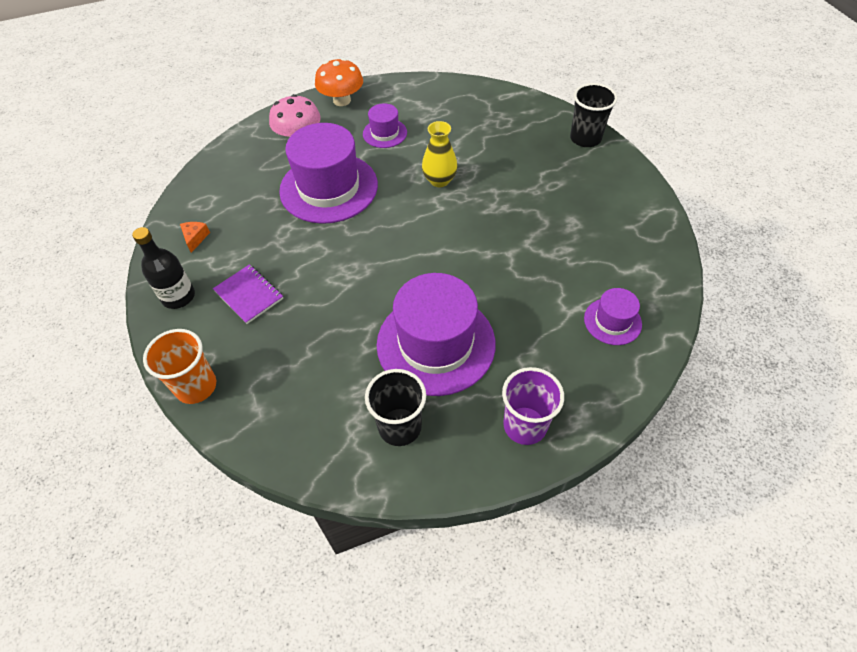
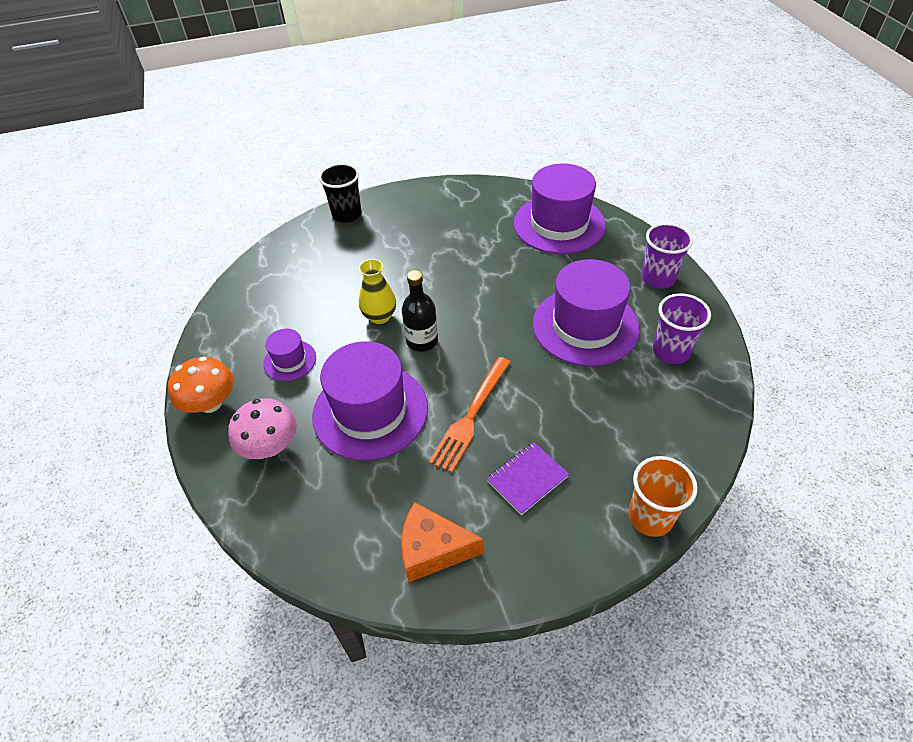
camera: 85 degrees left, 5 degrees down
black bottle [132,227,195,309] -> black bottle moved to [402,270,438,352]
orange cheese [180,222,210,253] -> orange cheese [401,502,484,582], size x2.03
black cup [365,369,426,446] -> purple cup [653,293,711,364]
purple hat [584,288,642,345] -> purple hat [514,163,606,254], size x2.05
none -> orange fork [429,357,511,473]

